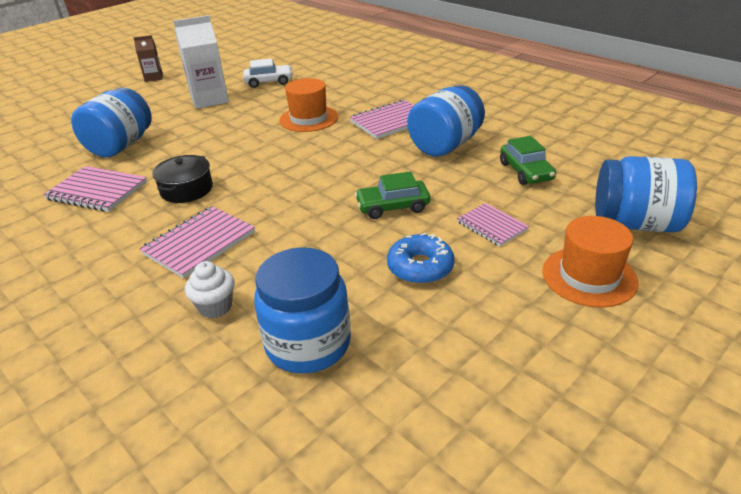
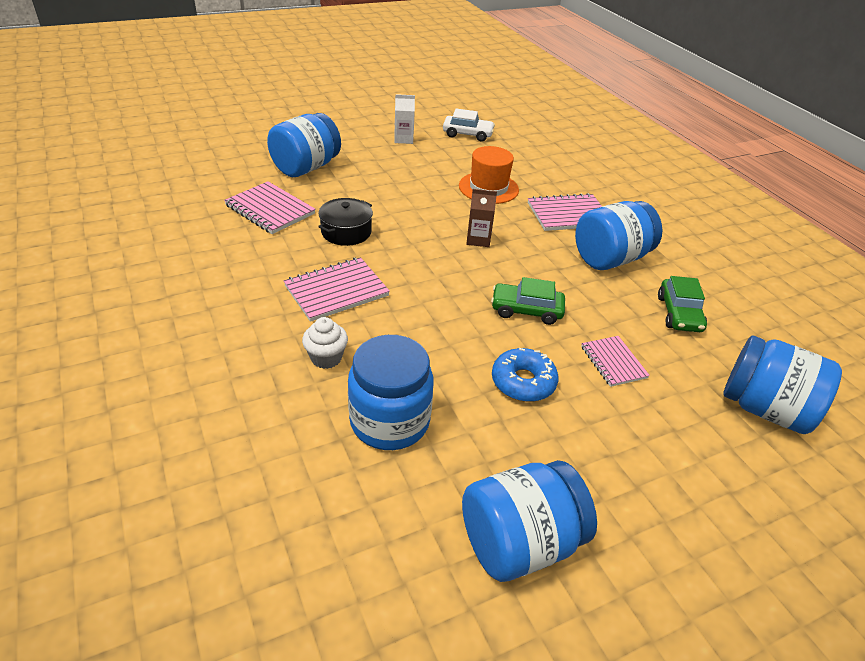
camera: 15 degrees right, 5 degrees up
brown carton [133,35,163,82] -> brown carton moved to [466,189,497,247]
white carton [173,15,229,109] -> white carton [394,94,415,144], size x0.56
orange hat [542,216,639,308] -> none
none -> blue jar [462,460,597,582]

